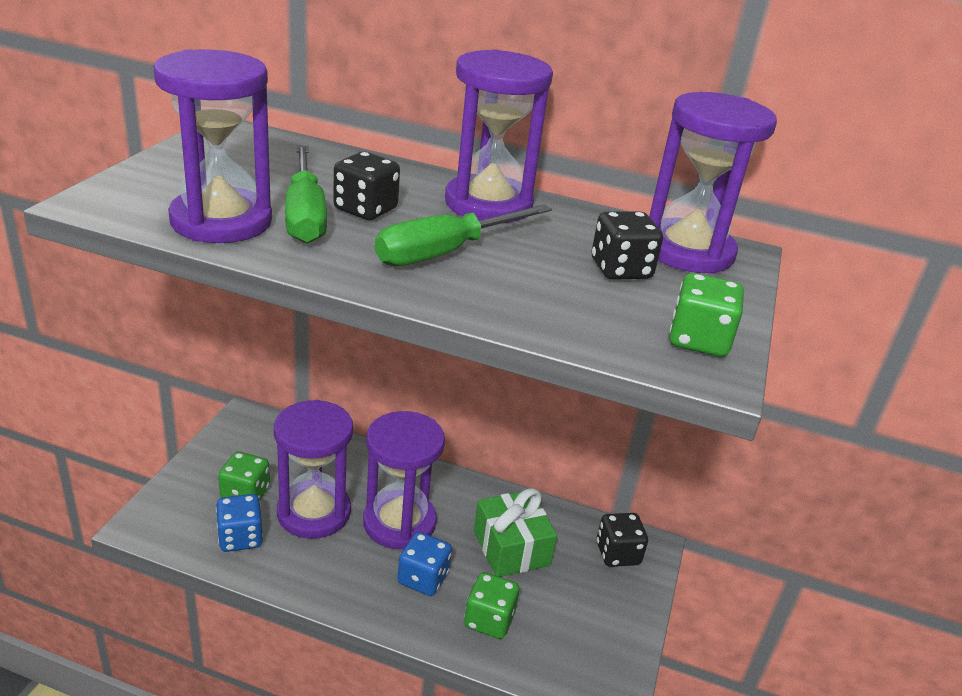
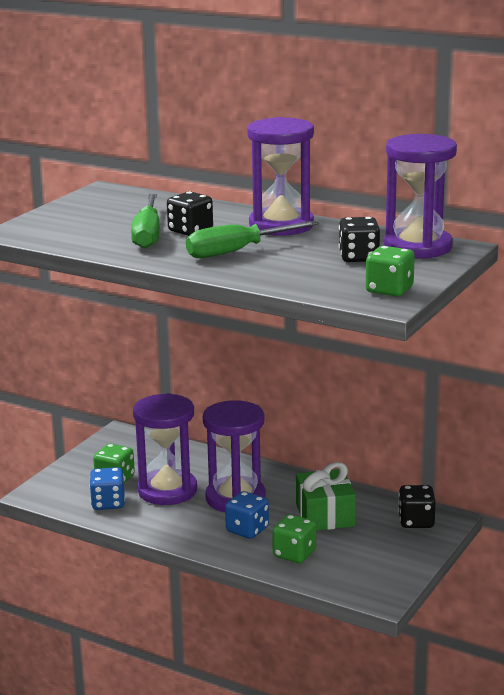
camera: 15 degrees right, 10 degrees down
purple hourglass [153,50,272,243] -> none

